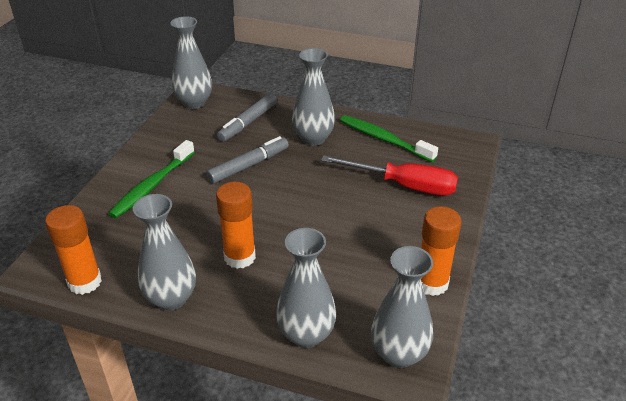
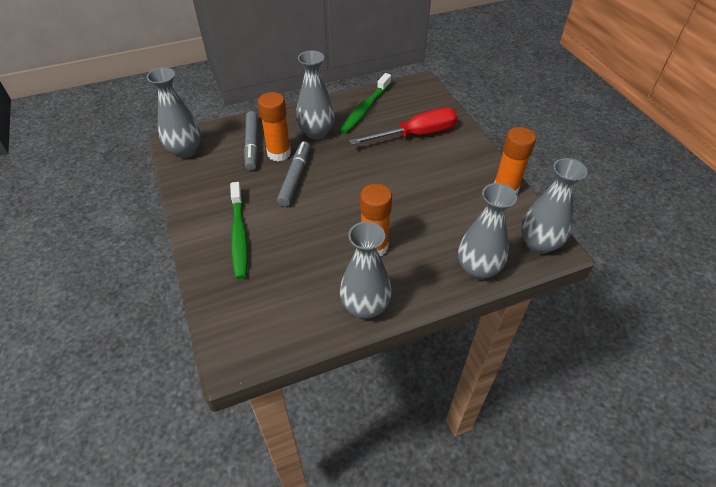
camera: 40 degrees left, 10 degrees up
orange glue stick [45,205,102,295] -> orange glue stick moved to [258,92,291,161]
green toothbrush [340,115,438,162] -> green toothbrush turned 60 degrees counterclockwise [340,73,391,133]

